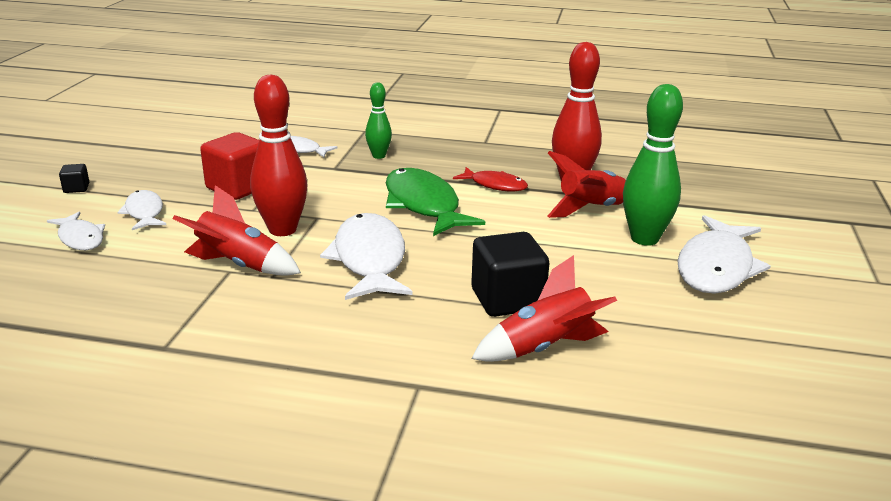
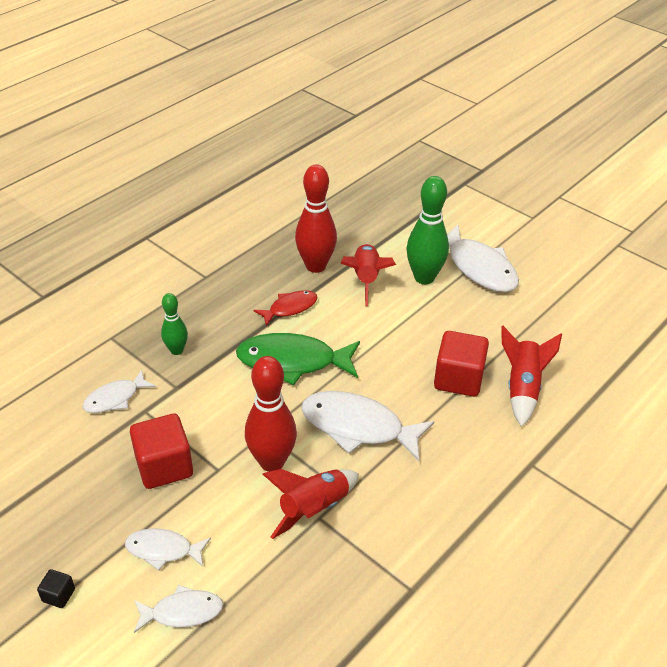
camera: 60 degrees left, 15 degrees up
black cube [471,232,549,317] -> red cube [434,331,489,397]

